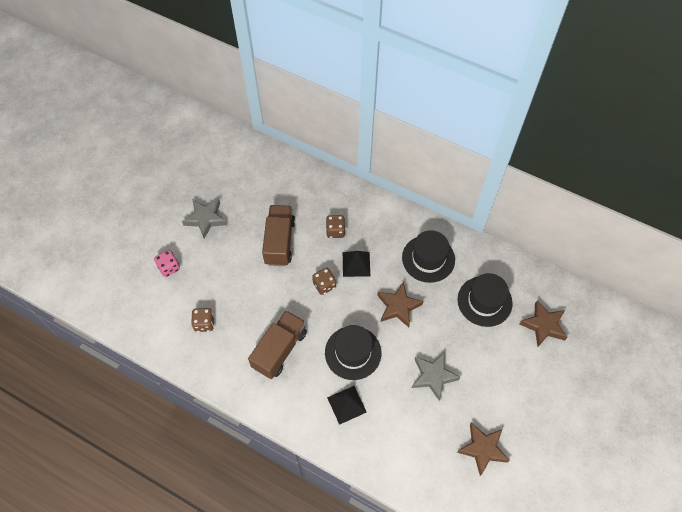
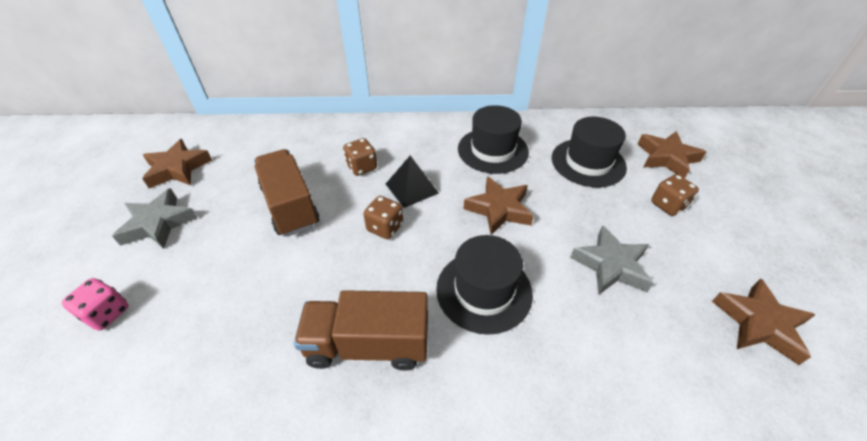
camera: 30 degrees left, 15 degrees down
brown dice [191,308,214,332] -> brown dice moved to [651,174,699,216]
brown truck [248,310,307,379] -> brown truck turned 90 degrees counterclockwise [294,290,428,371]
black pyramid [327,386,367,425] -> none
none -> brown star [142,139,212,188]

